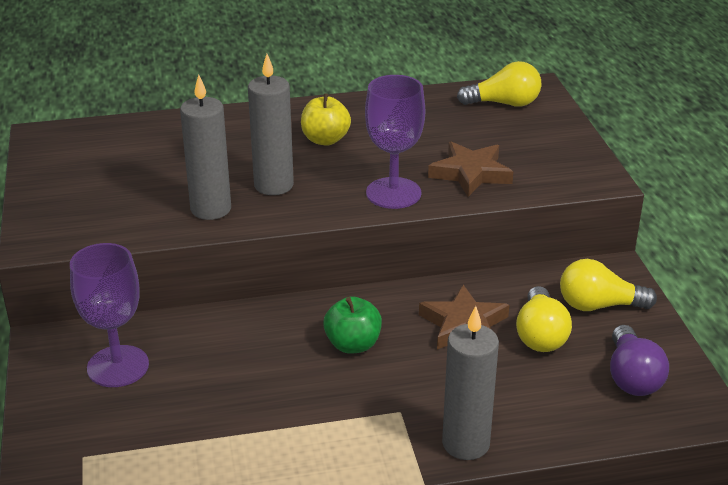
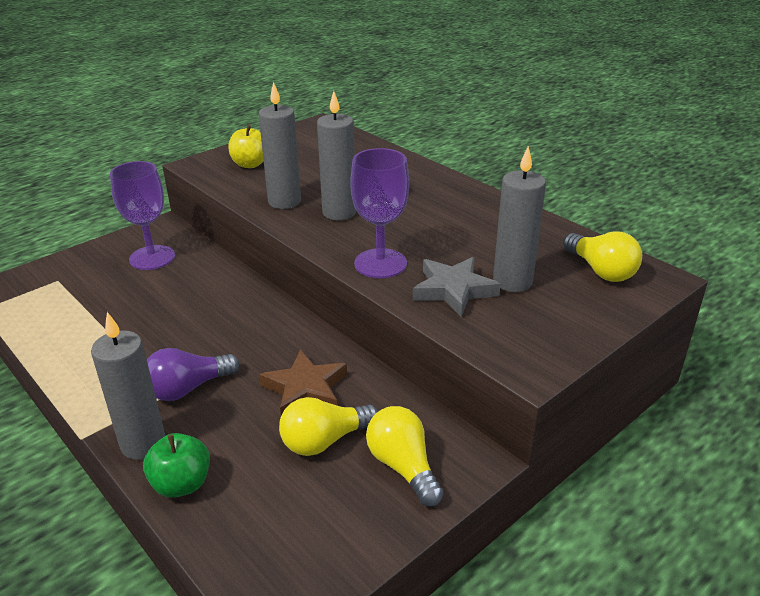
camera: 60 degrees right, 0 degrees up
yellow apple [301,93,351,146] -> yellow apple moved to [228,125,264,168]
green apple [323,296,382,354] -> green apple moved to [143,433,210,498]
brown star [428,141,513,197] -> grey star [413,257,500,317]
purple light bulb [610,325,669,396] -> purple light bulb moved to [147,348,239,401]
none -> grey candle [493,146,546,292]

